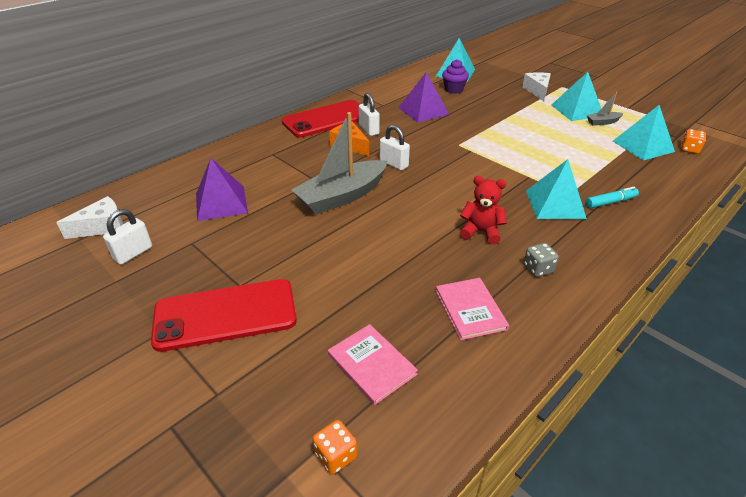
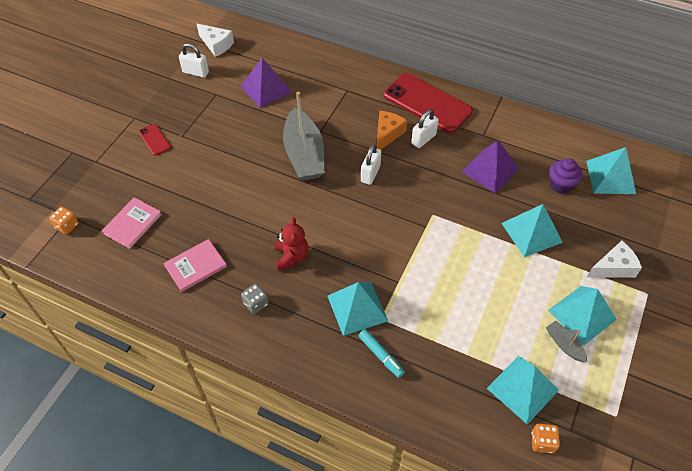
camera: 70 degrees right, 15 degrees up
red phone [151,279,297,352] -> red phone [139,124,171,156], size x0.44
grey boat [291,112,387,215] -> grey boat turned 135 degrees counterclockwise [283,92,325,181]
none -> turquoise pyramid [501,204,563,257]

